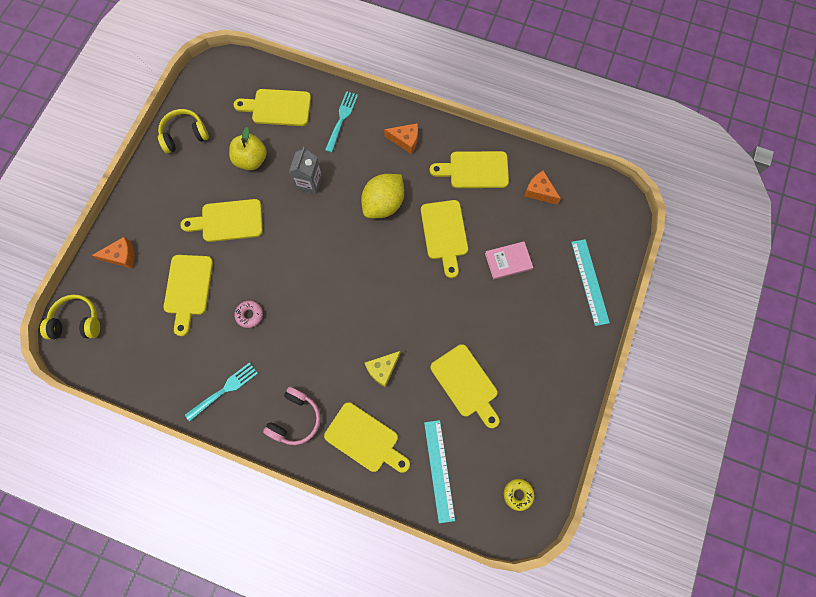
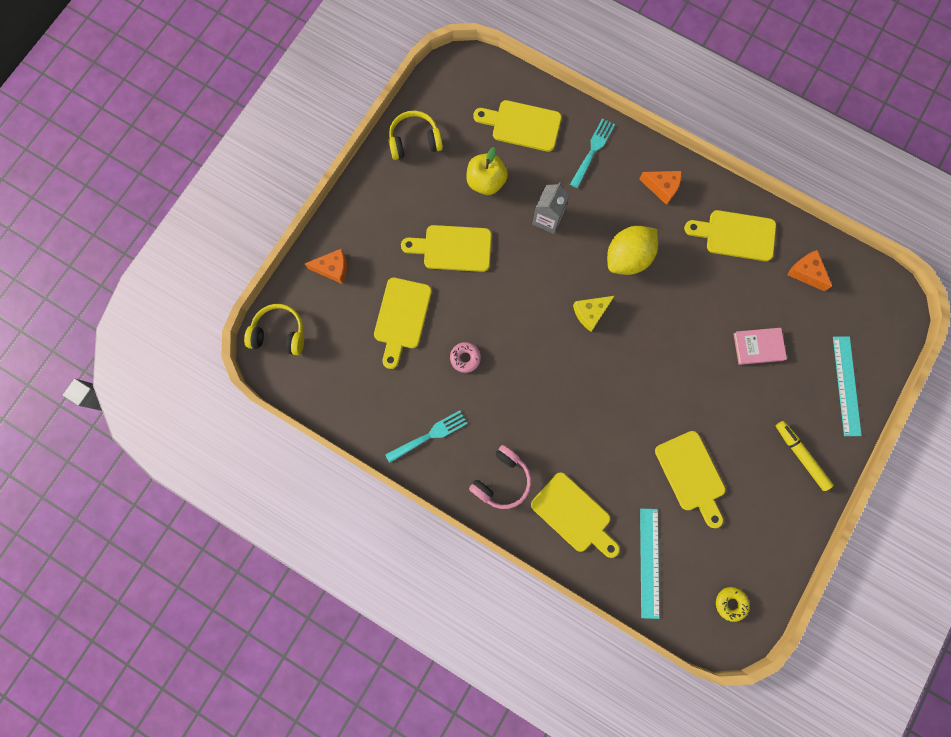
camera: 10 degrees right, 5 degrees up
yellow cheese [365,351,401,387] -> yellow cheese moved to [573,296,614,332]
yellow cutting board [421,200,468,278] -> none
none -> yellow marker [776,421,833,491]

